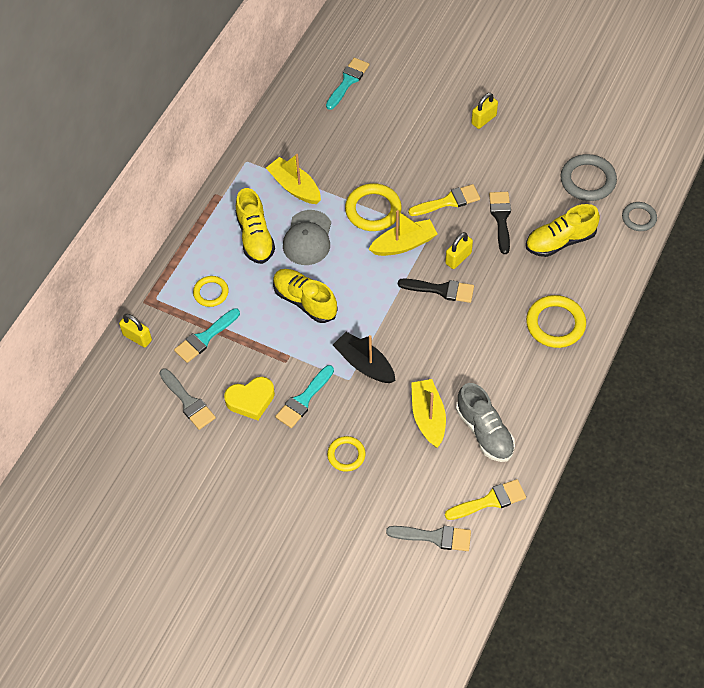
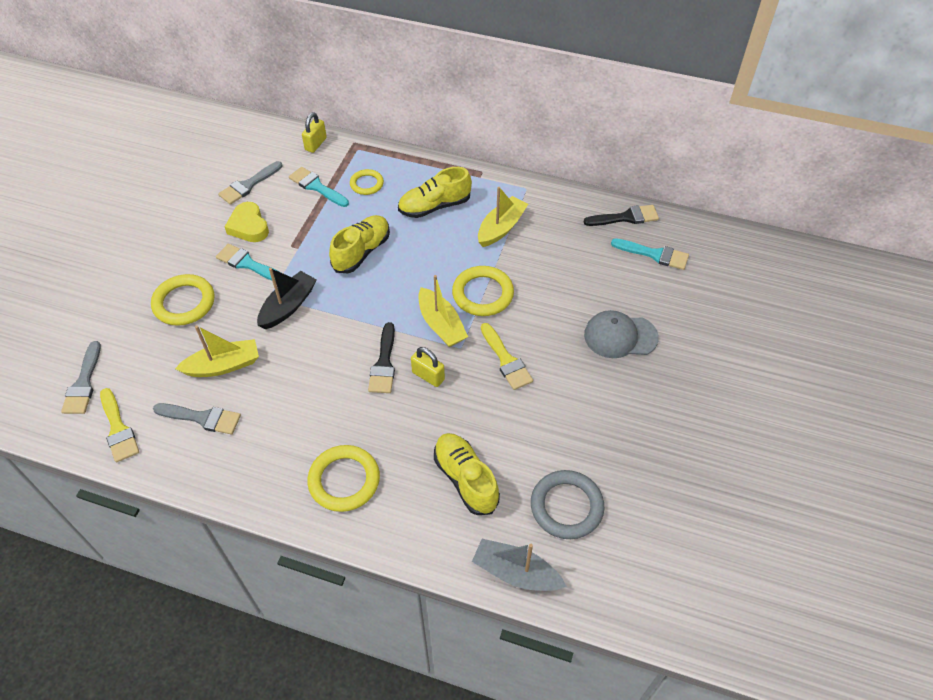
camera: 80 degrees right, 5 degrees down
grey cap [283,210,331,265] -> grey cap moved to [584,310,659,358]
yellow ring [327,436,366,472] -> yellow ring [151,274,215,326], size x1.64
grey shoe [456,383,515,462] -> grey brush [153,403,241,434]
yellow padlock [471,93,498,129] -> none
black brush [489,192,511,254] -> black brush moved to [584,205,659,226]
grey ring [622,202,657,231] -> grey boat [472,539,567,591]

